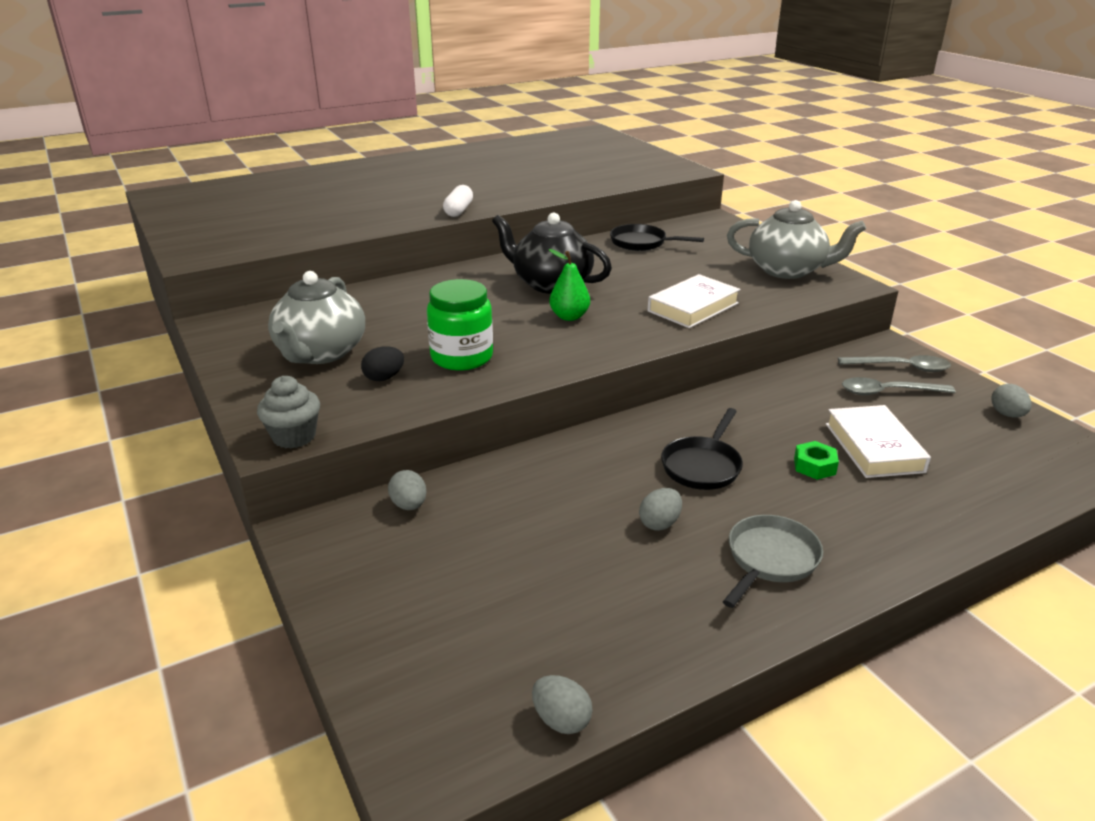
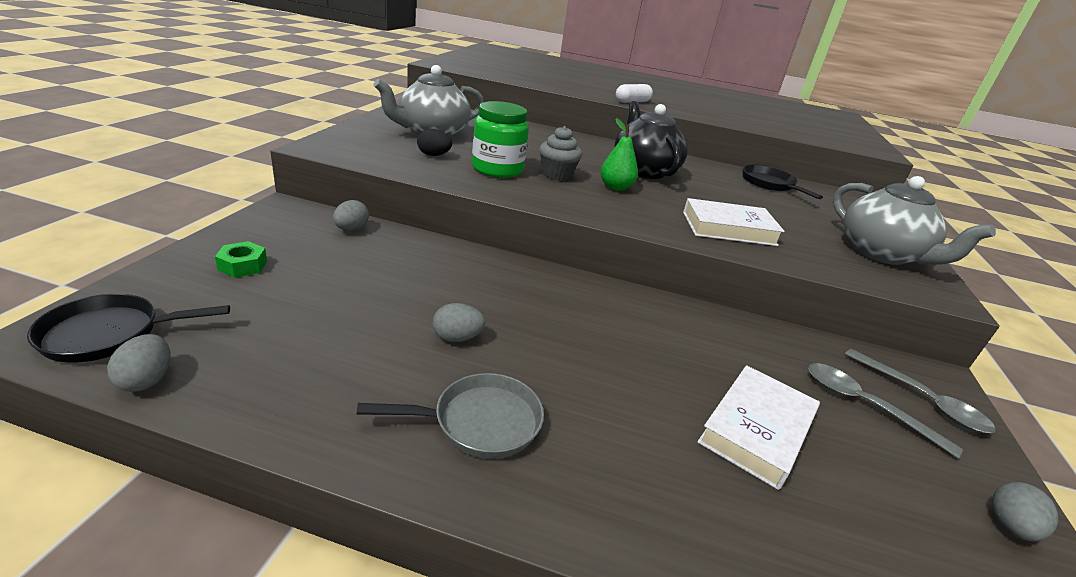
camera: 40 degrees right, 0 degrees up
grey cupcake [257,376,320,448] -> grey cupcake moved to [539,126,582,181]
black pan [661,408,743,490] -> black pan moved to [27,294,230,363]
green nut [794,441,839,480] -> green nut moved to [215,241,267,278]

